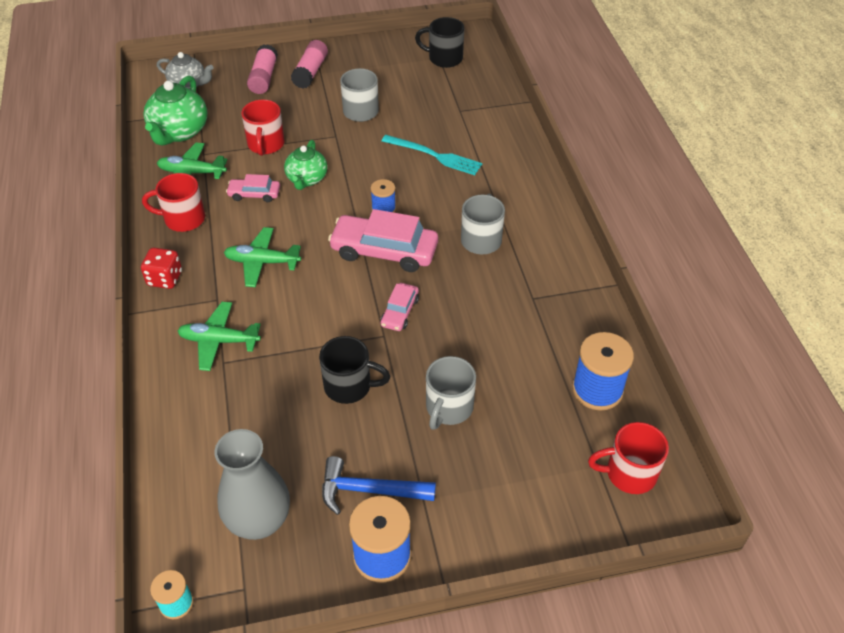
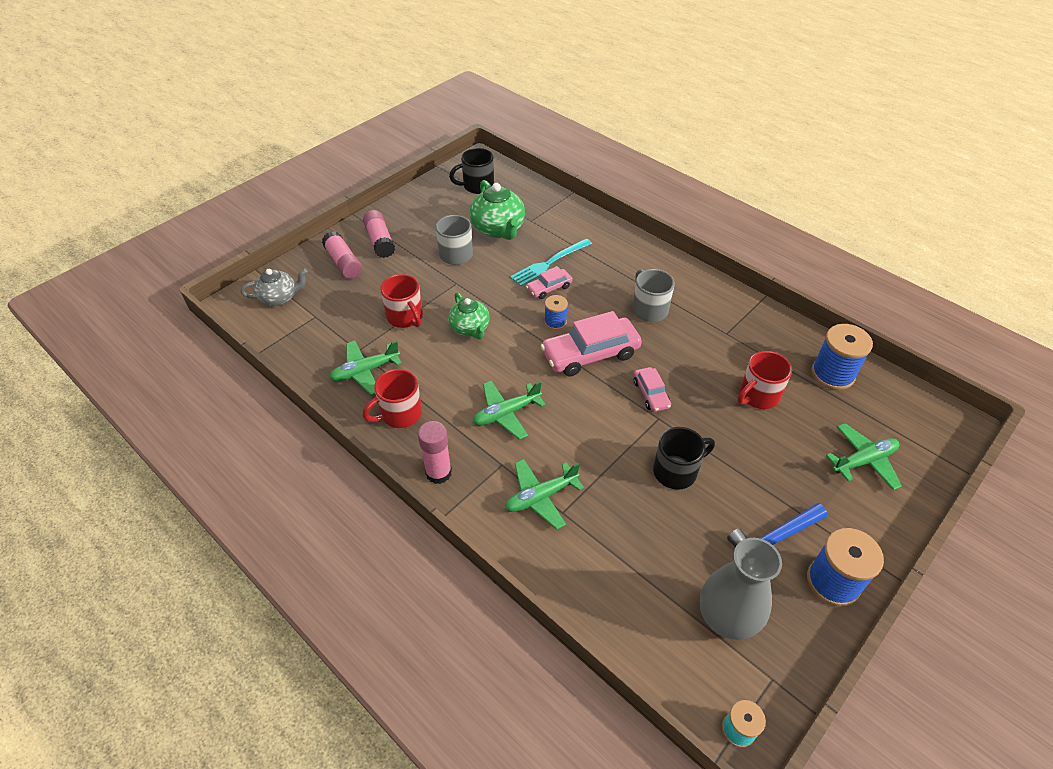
camera: 35 degrees left, 0 degrees up
red dice [141,248,182,289] -> pink glue stick [418,421,452,484]
green teapot [143,76,207,145] -> green teapot moved to [470,180,525,240]
pink car [226,174,280,202] -> pink car moved to [526,266,573,299]
turquoise fork [382,135,482,175] -> turquoise fork turned 150 degrees clockwise [510,238,592,286]
grey mug [426,356,476,430] -> none
red mug [588,422,669,494] -> red mug moved to [737,351,792,409]
none -> green plane [826,423,902,490]

